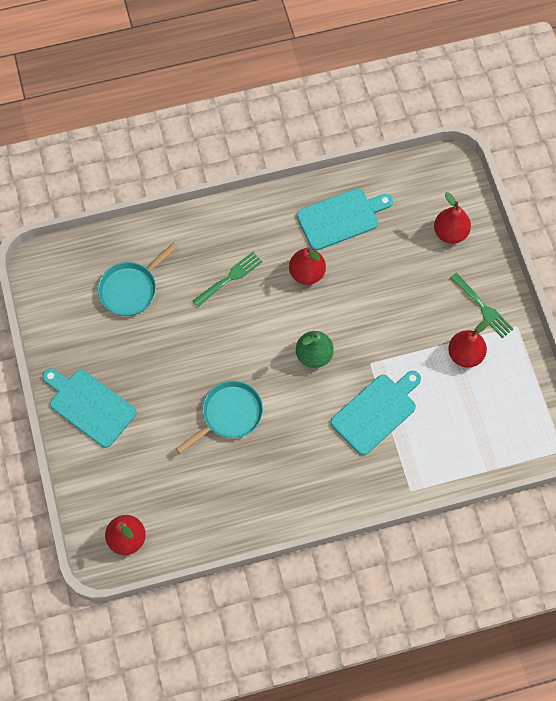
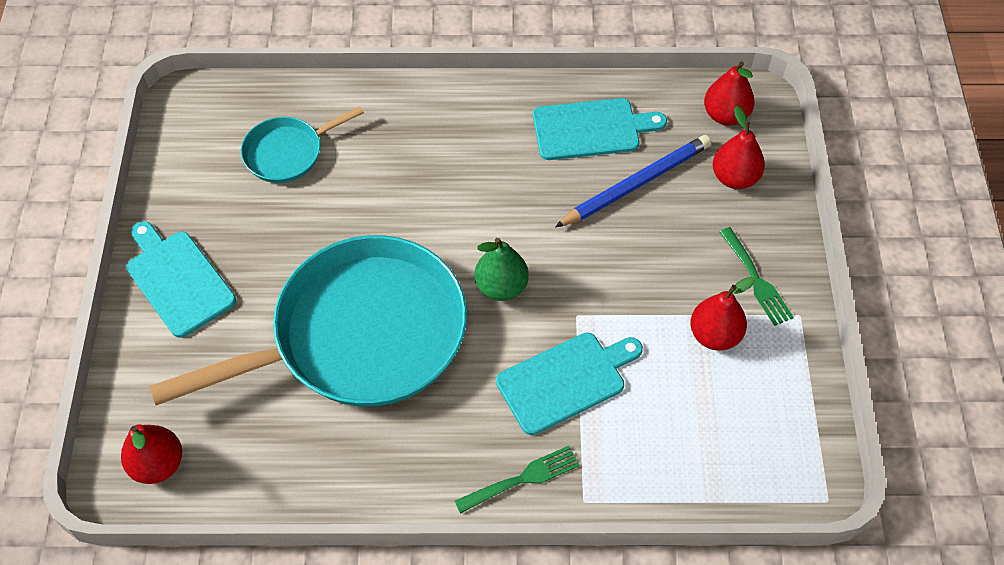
camera: 15 degrees right, 10 degrees down
turquoise pan [176,381,263,454] -> turquoise pan [149,235,467,407], size x2.20
green fork [193,252,262,307] -> green fork moved to [455,446,580,514]
red pear [289,247,326,285] -> red pear moved to [704,61,755,125]
none -> blue pencil [555,135,711,227]

